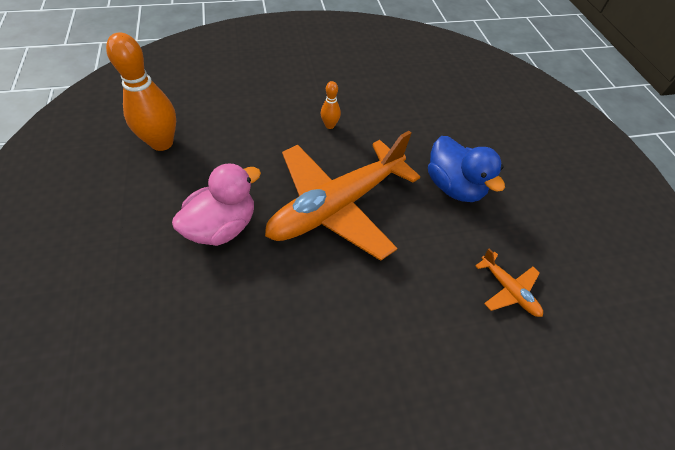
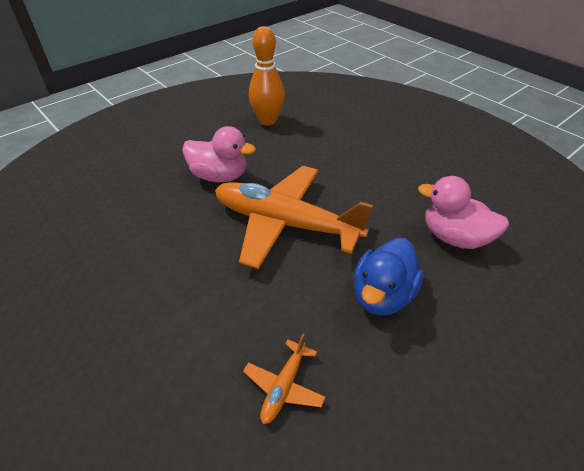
camera: 65 degrees right, 10 degrees down
orange bowling pin [321,81,341,129] -> none
none -> pink duck [418,176,509,249]

